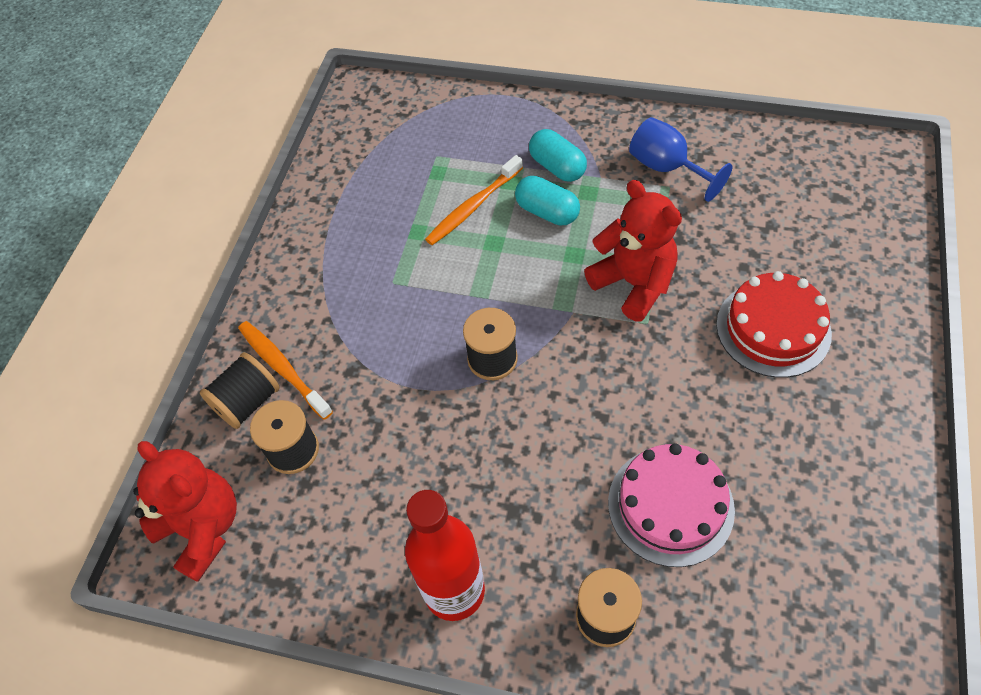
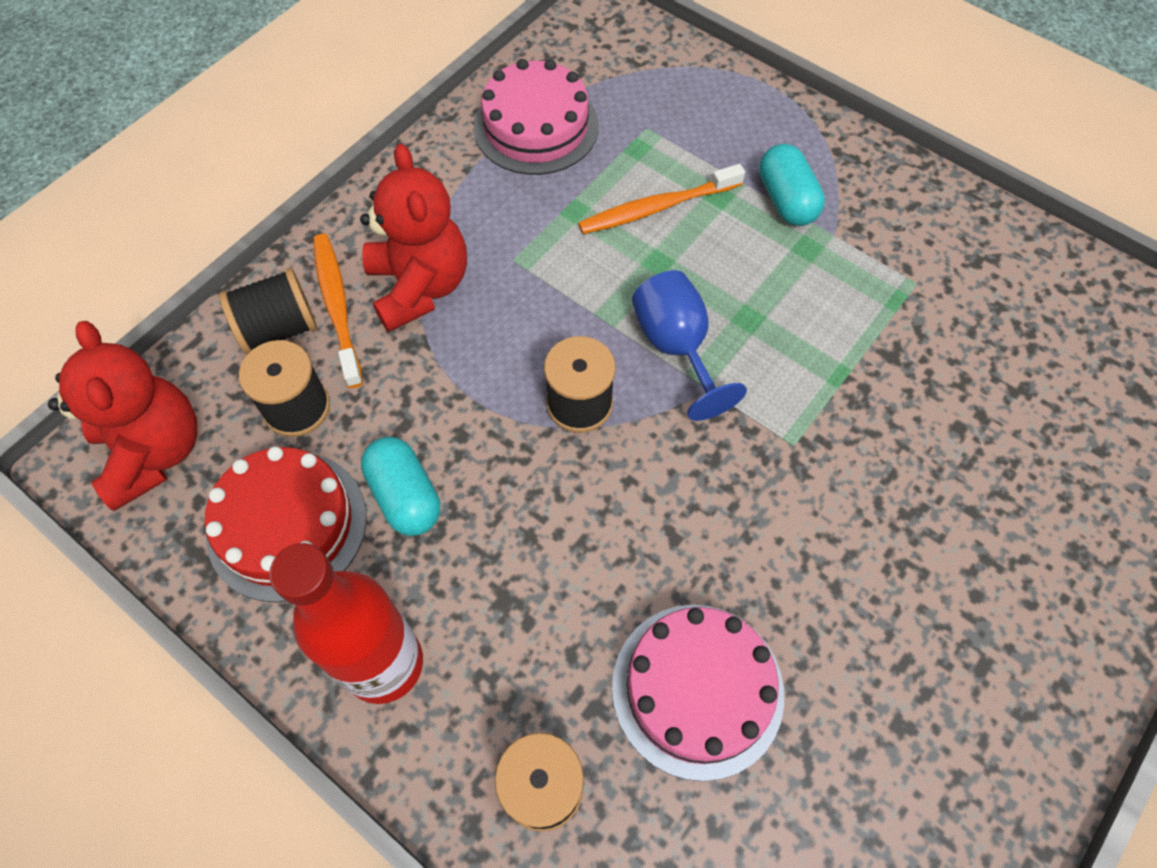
camera: 20 degrees right, 5 degrees up
turquoise capsule [515,176,580,226] -> turquoise capsule moved to [361,437,440,536]
red teddy bear [584,180,682,321] -> red teddy bear moved to [360,144,467,332]
blue goblet [629,117,733,202] -> blue goblet moved to [632,270,747,421]
red cake [716,271,832,378] -> red cake moved to [204,446,366,602]
none -> pink cake [474,59,599,175]

